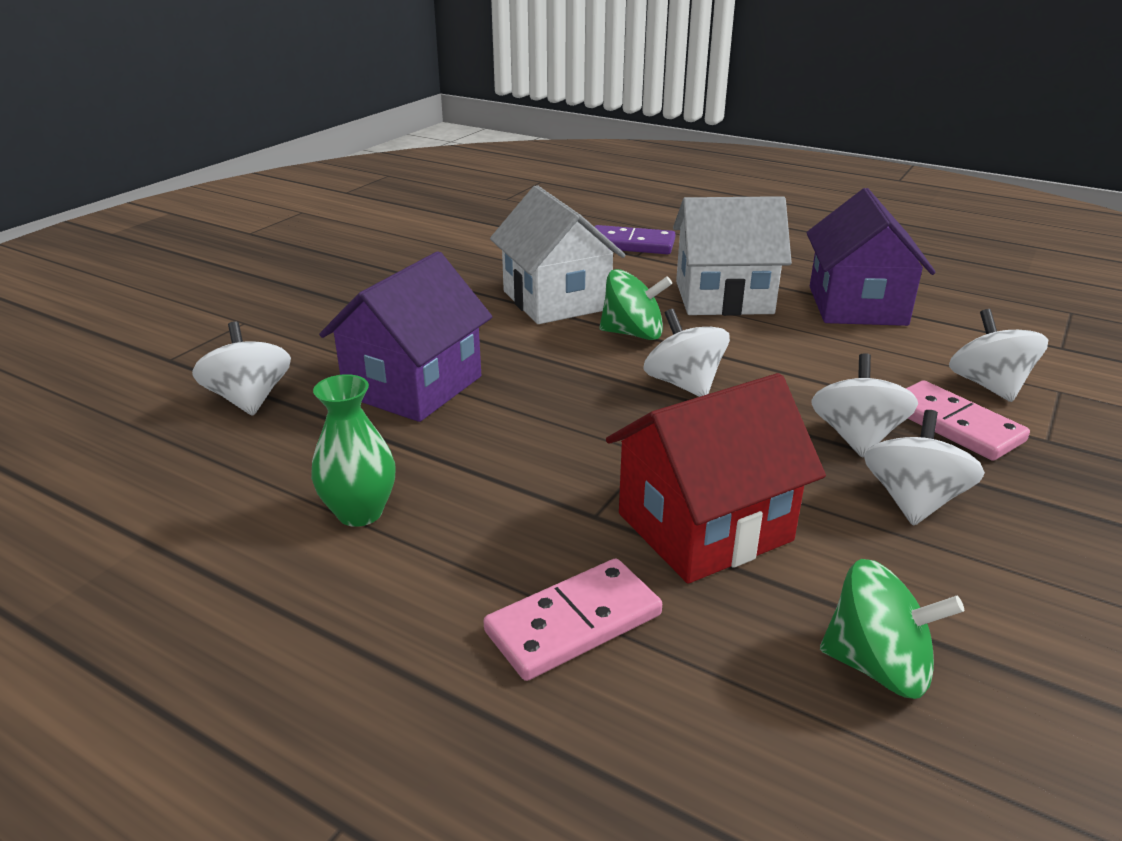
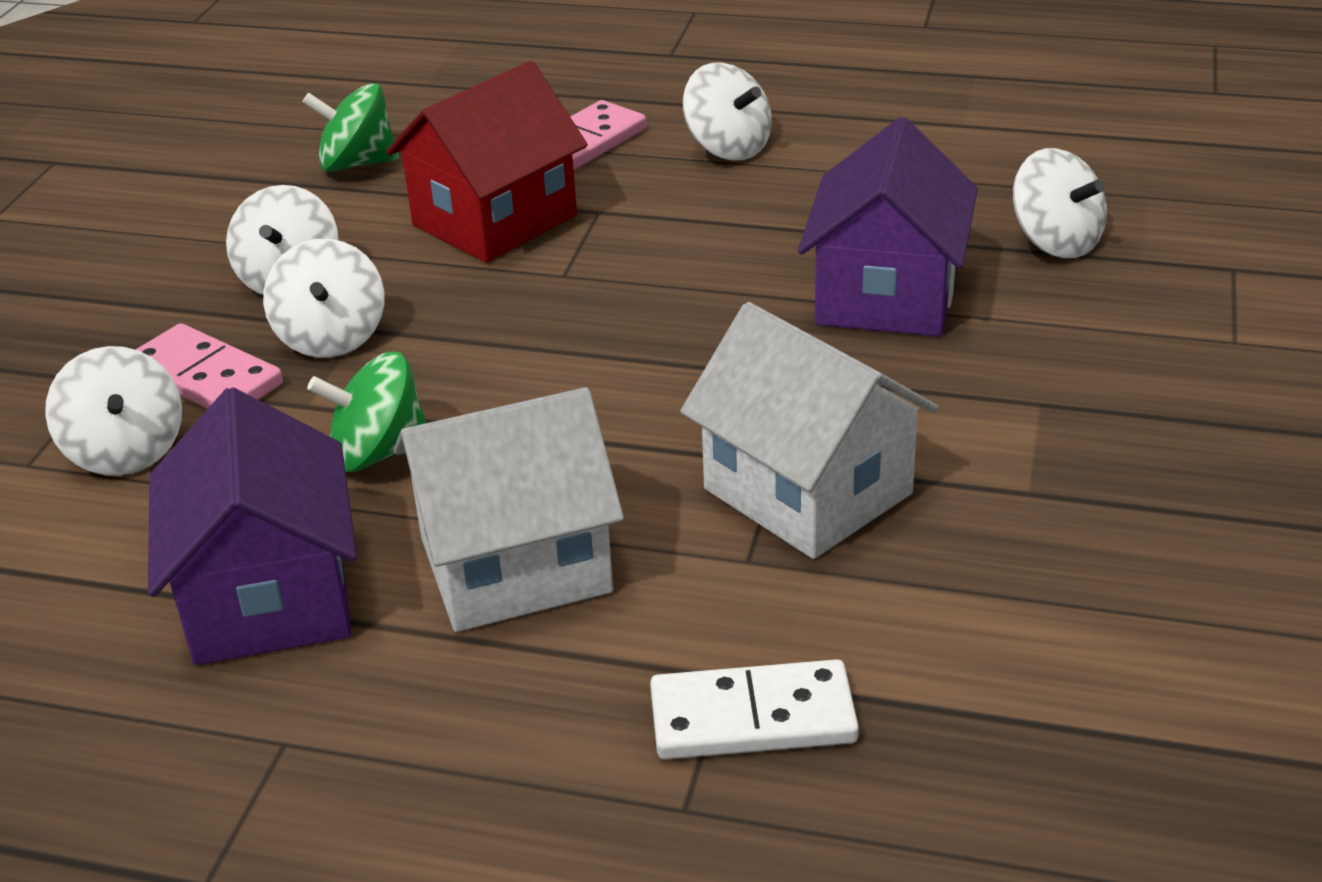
camera: 165 degrees right, 5 degrees up
green vase [311,374,396,527] -> none
purple domino [595,225,676,254] -> white domino [650,659,859,760]
green spinning top [599,269,672,340] -> green spinning top moved to [307,351,427,472]
white spinning top [643,309,730,397] -> white spinning top moved to [683,63,772,161]

